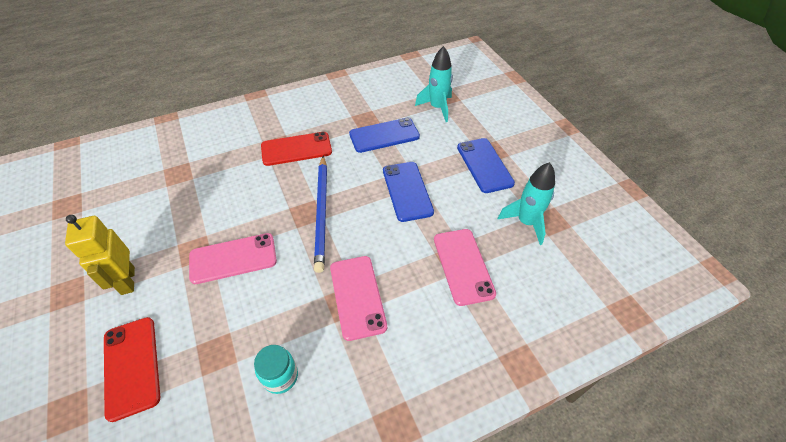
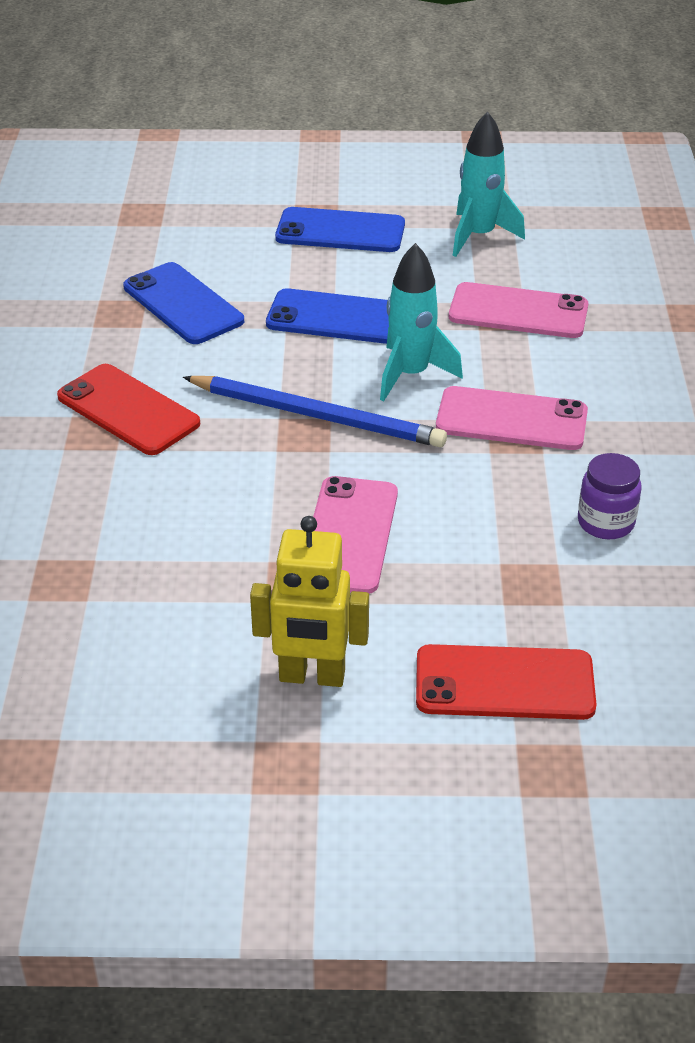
camera: 65 degrees left, 10 degrees down
turquoise jar [254,345,298,394] -> purple jar [578,453,641,539]
red phone [261,132,332,166] -> red phone turned 60 degrees counterclockwise [57,364,200,455]
blue phone [349,118,420,153] -> blue phone turned 45 degrees counterclockwise [123,262,244,344]
turquoise rocket [415,46,453,122] -> turquoise rocket moved to [380,243,463,401]

